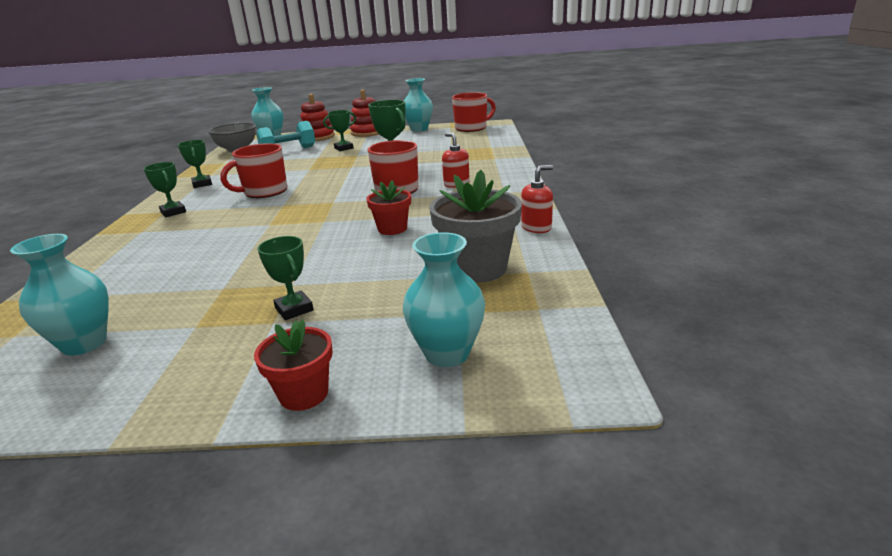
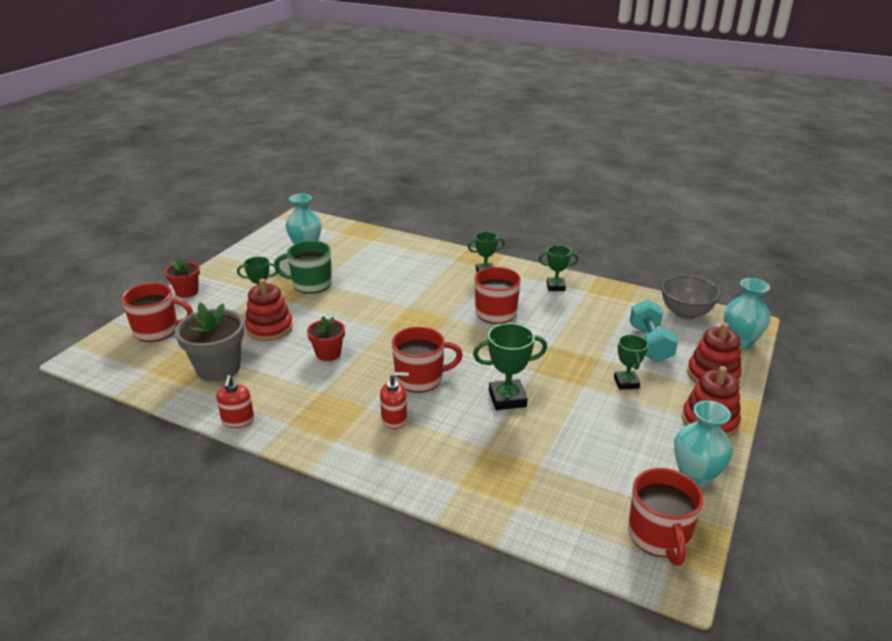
camera: 115 degrees right, 5 degrees up
turquoise vase [403,232,485,367] -> red mug [121,283,193,342]
none -> red stacking toy [245,279,293,341]
none -> green mug [274,241,332,294]

